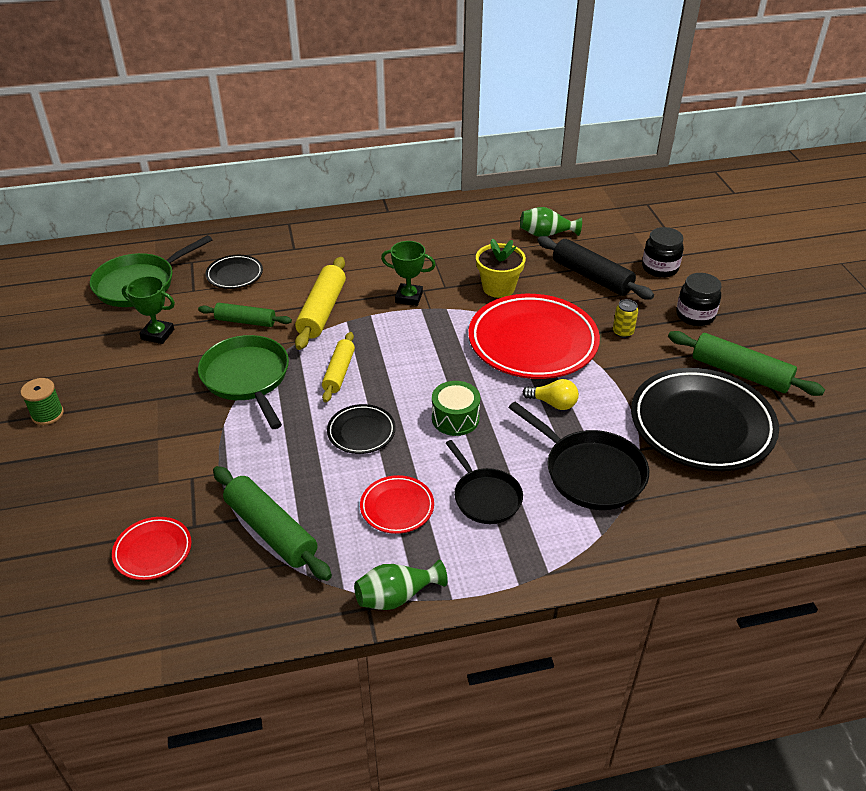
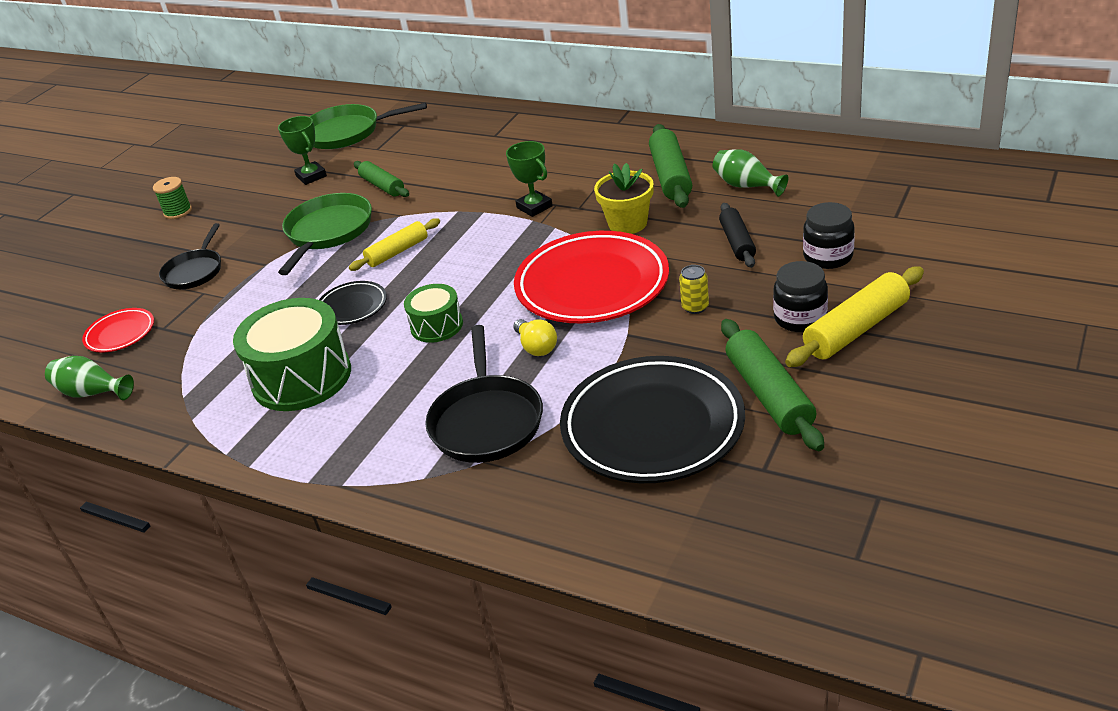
camera: 45 degrees right, 5 degrees down
black plate [205,255,263,289] -> none
green rolling pin [213,466,332,581] -> green rolling pin moved to [649,124,692,208]
yellow rolling pin [295,257,346,350] -> yellow rolling pin moved to [785,267,924,367]
green vase [354,560,448,610] -> green vase moved to [45,356,134,400]
red plate [360,475,434,534] -> green drum [233,298,351,411]
black pan [446,440,523,524] -> black pan moved to [159,223,221,289]
black rolling pin [537,236,654,299] -> black rolling pin [719,203,756,268], size x0.65

